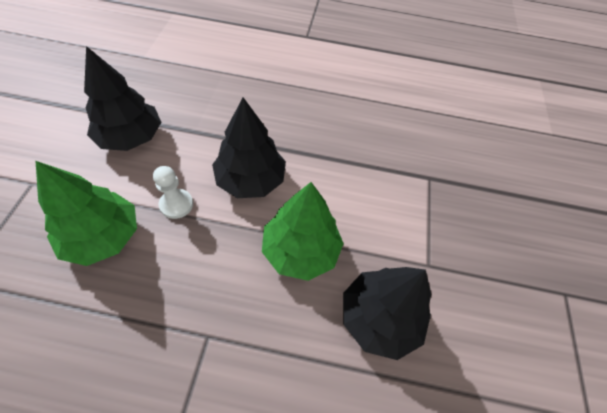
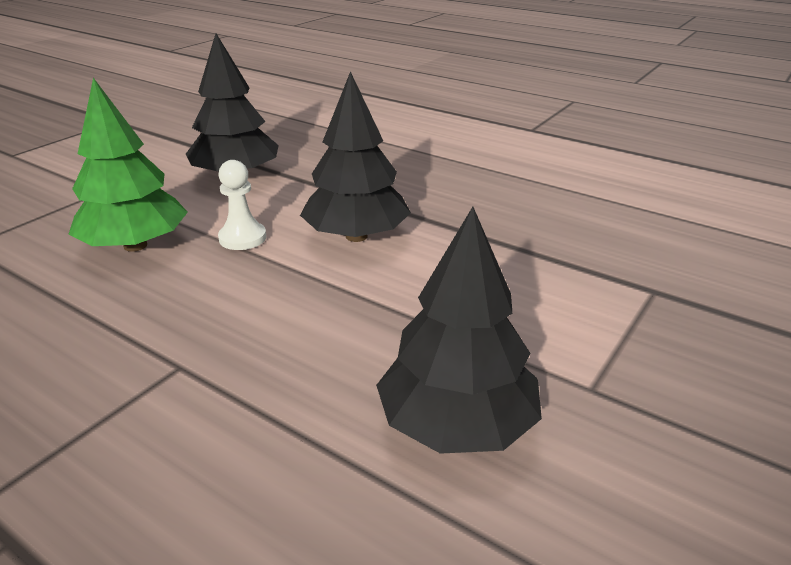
camera: 30 degrees right, 25 degrees down
green tree [262,182,344,281] -> none

